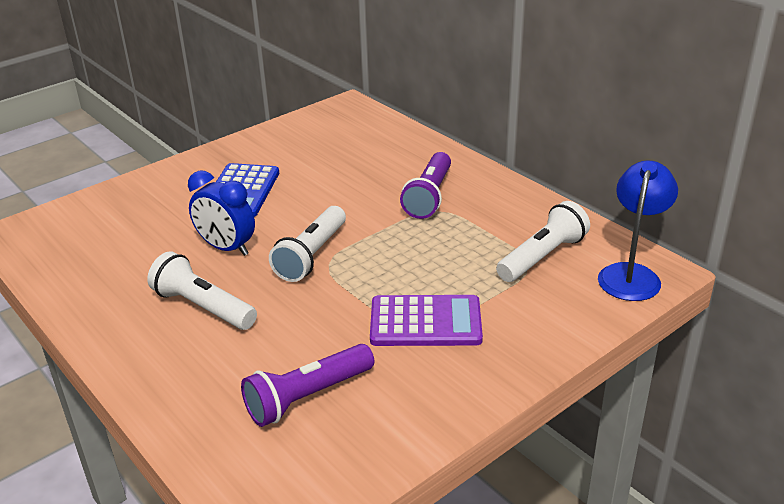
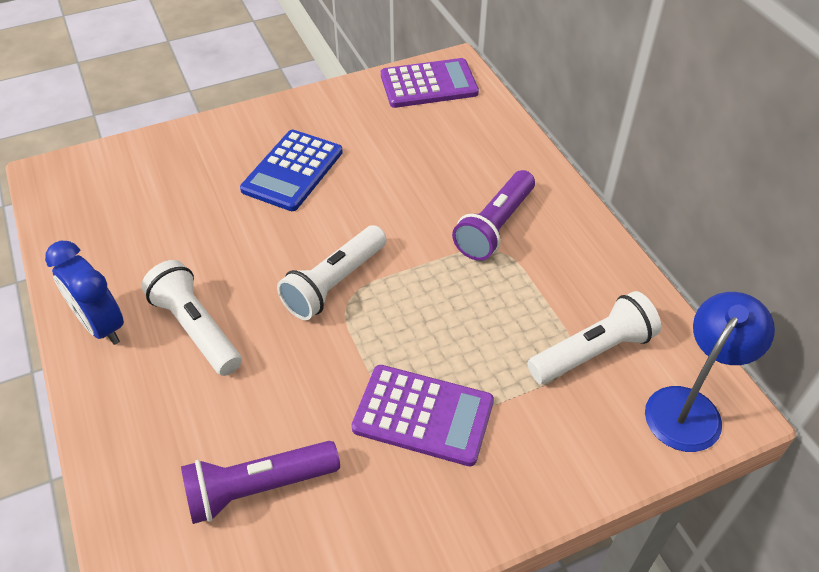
camera: 15 degrees right, 15 degrees up
blue clock [188,171,255,256] -> blue clock moved to [45,241,124,345]
none -> purple calculator [381,58,479,108]

